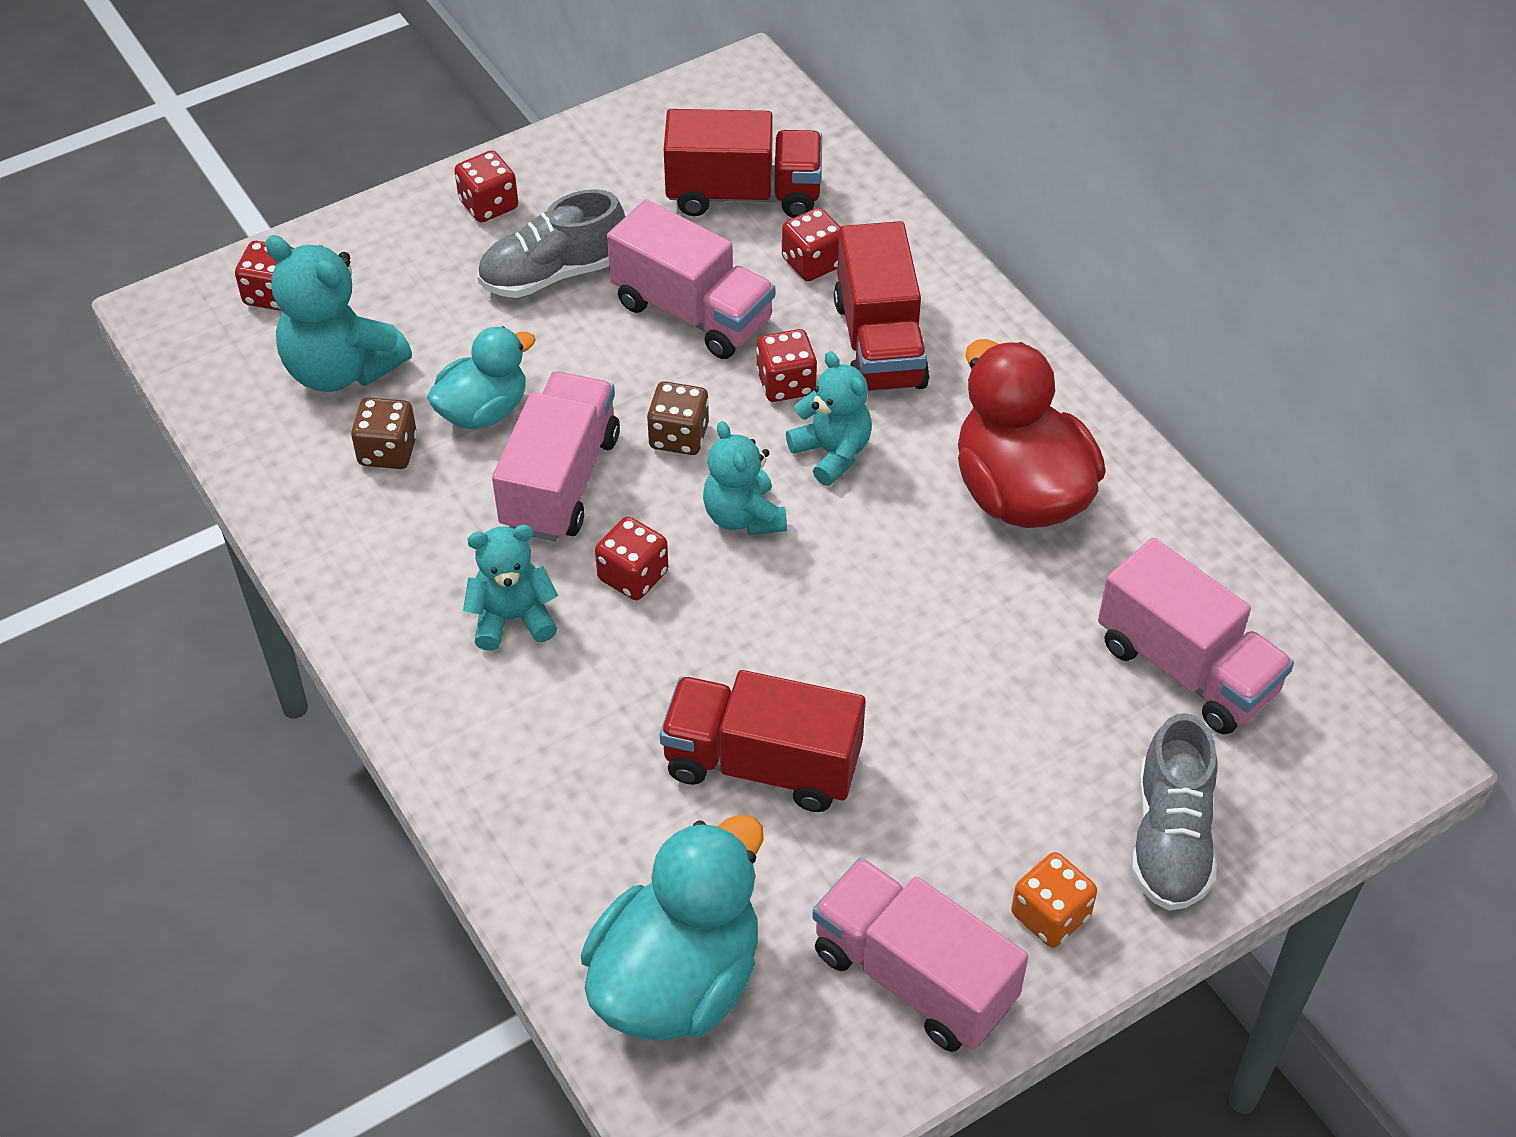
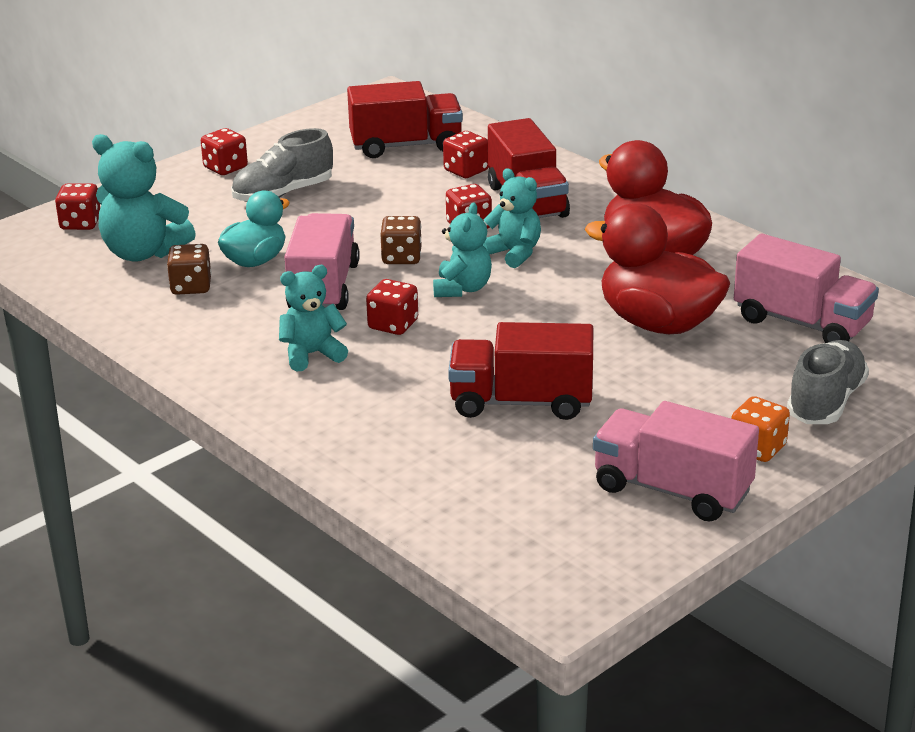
camera: 10 degrees left, 20 degrees down
turquoise duck [581,814,764,1041] -> none
pink truck [607,199,775,359] -> none
turquoise teddy bear [703,421,787,535] -> turquoise teddy bear turned 135 degrees counterclockwise [433,203,492,297]
grey shoe [1131,713,1218,911] -> grey shoe turned 150 degrees counterclockwise [787,340,869,424]
none -> red duck [585,203,730,334]

